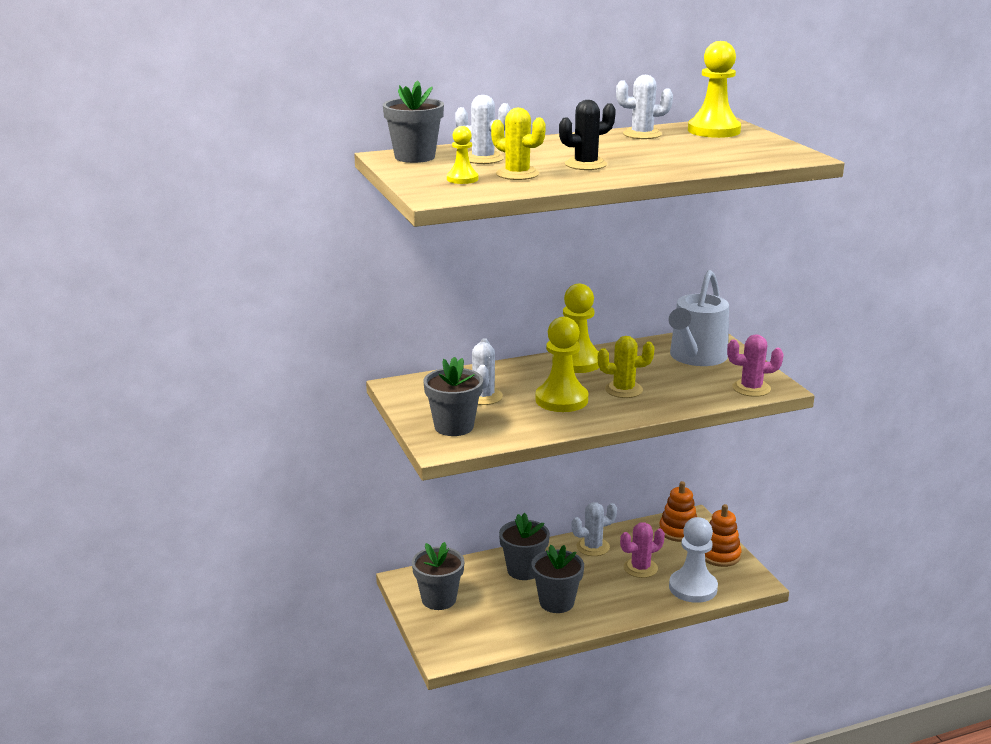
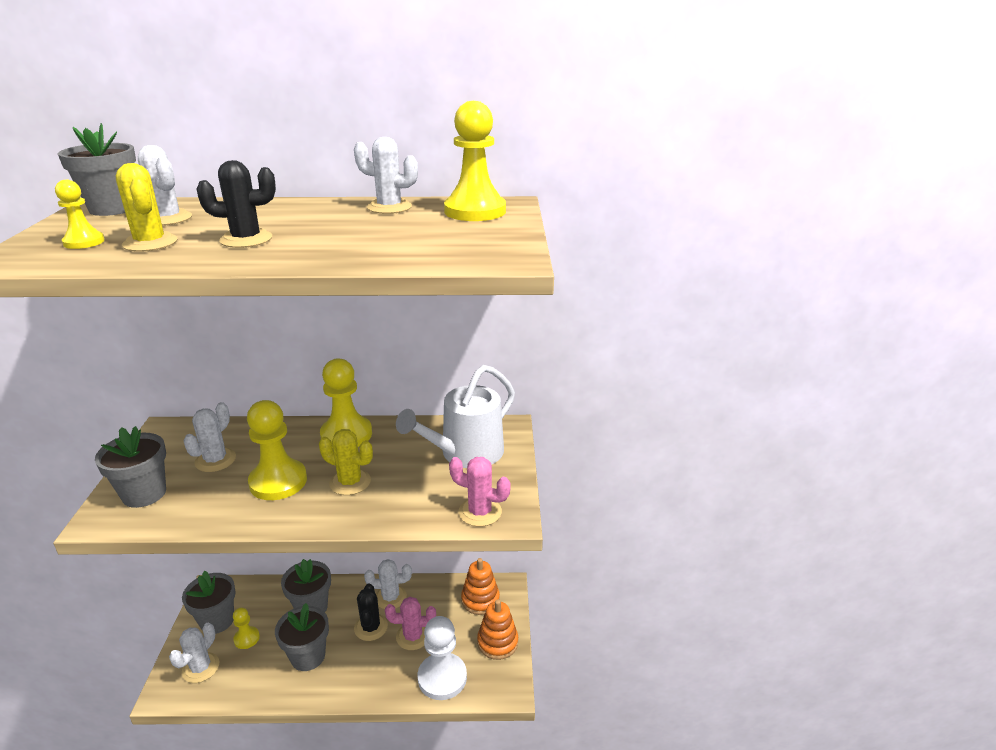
camera: 20 degrees right, 5 degrees up
none -> white cactus [169,623,219,683]
none -> yellow pawn [233,608,260,649]
none -> black cactus [354,584,388,641]

